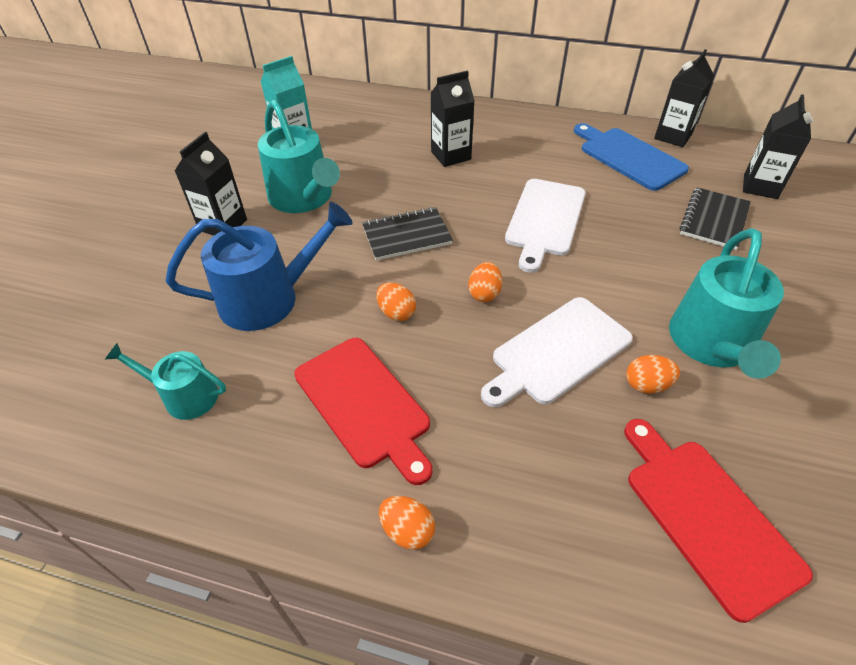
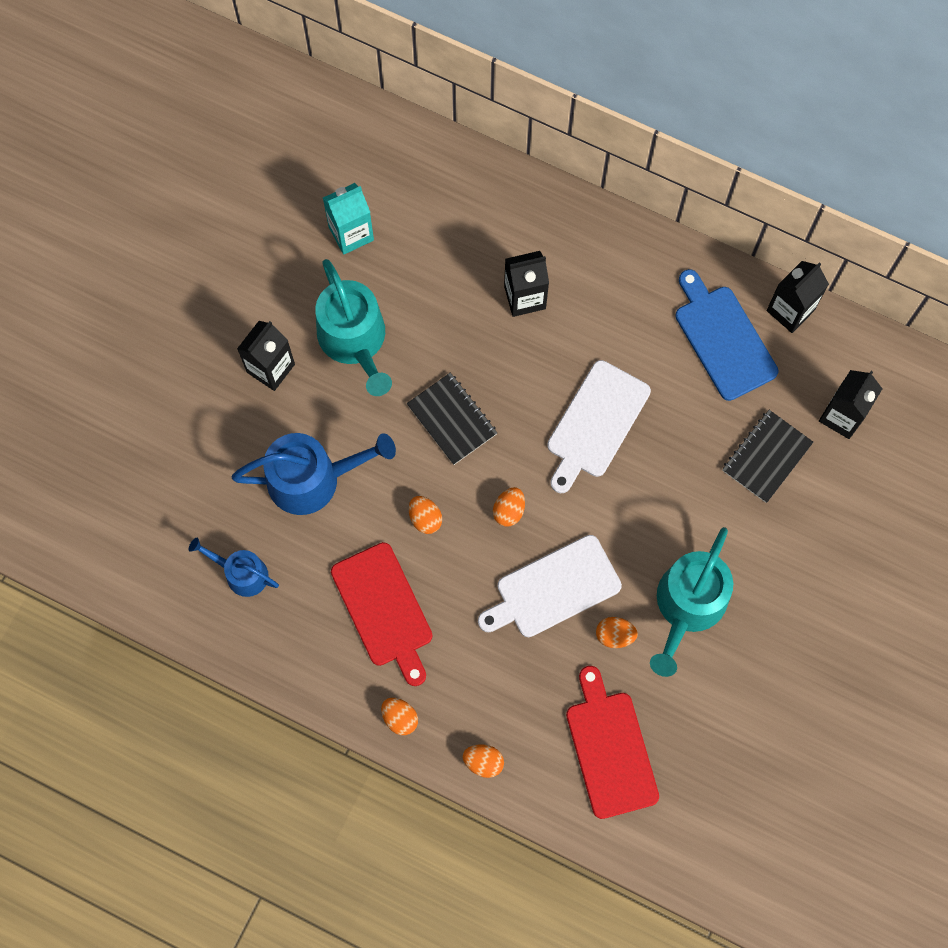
camera: 10 degrees right, 25 degrees up
turquoise watering can [105,343,226,420] -> blue watering can [189,538,279,597]
black notebook [362,207,453,261] -> black notebook turned 60 degrees clockwise [407,373,497,465]
none -> orange egg [463,744,504,778]

